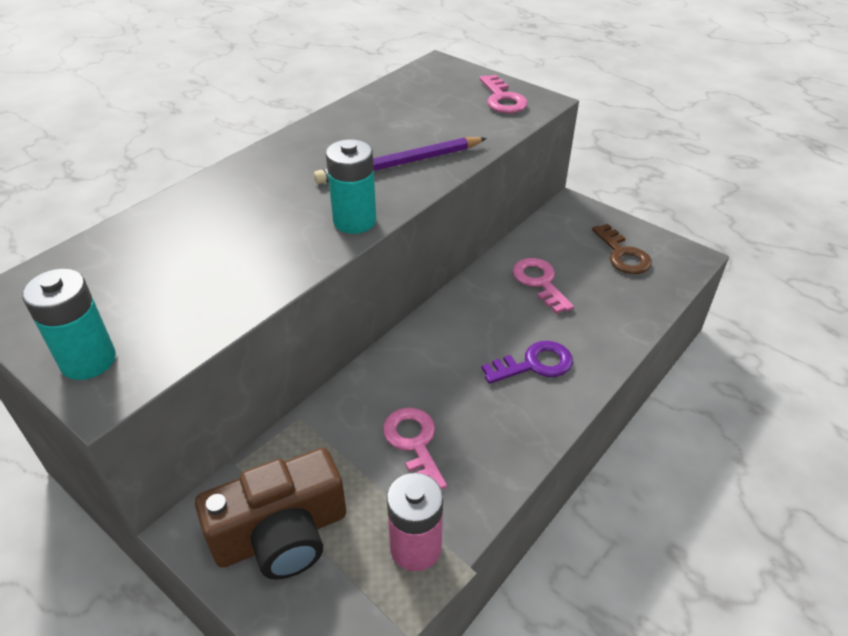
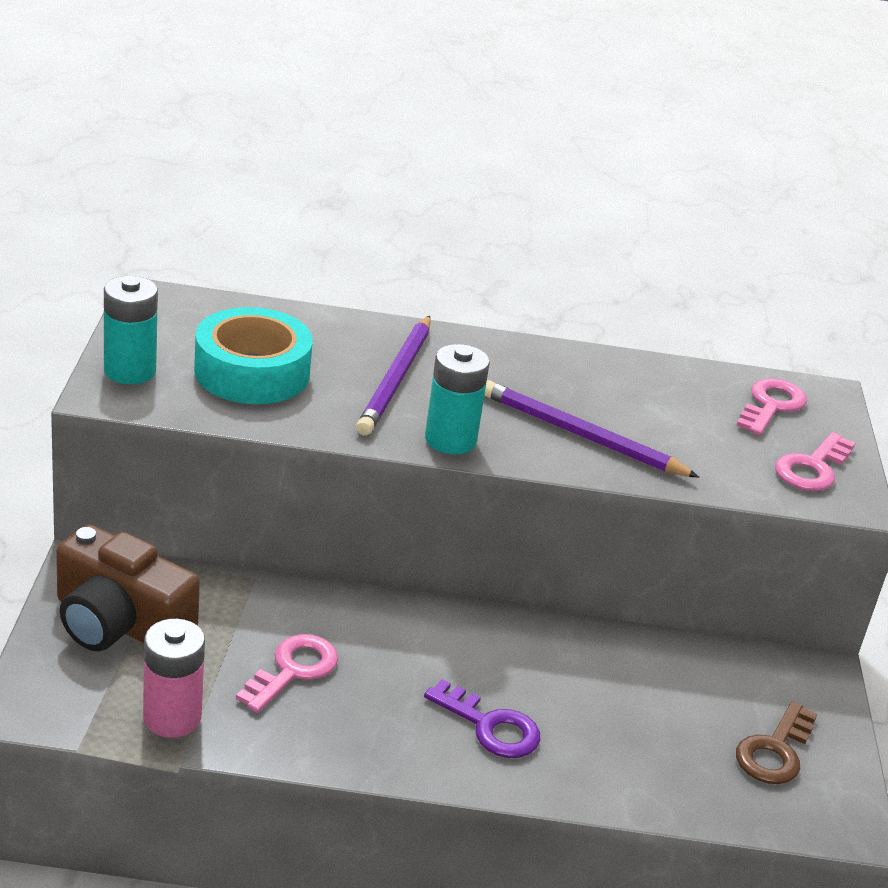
camera: 50 degrees right, 10 degrees down
pink key [513,258,574,314] -> pink key moved to [737,378,807,435]
none -> turquoise tape [194,307,313,404]
none -> purple pencil [356,316,431,435]

